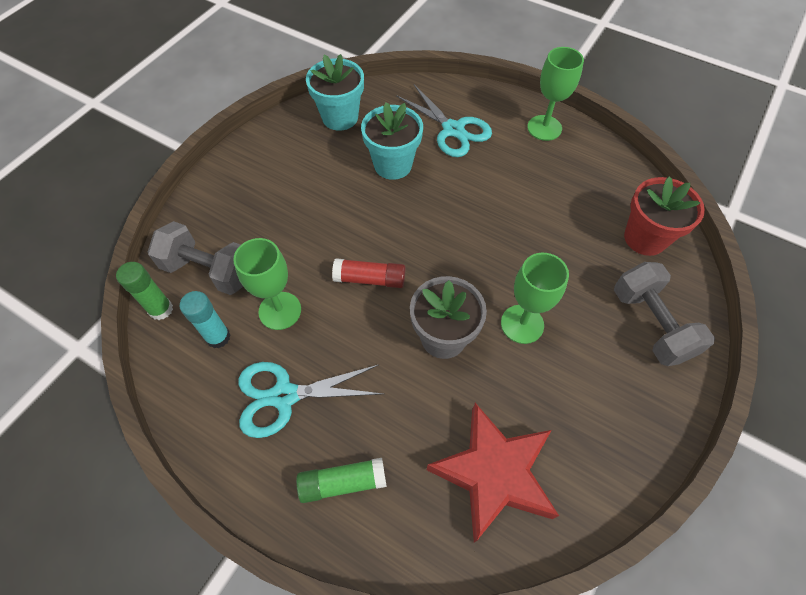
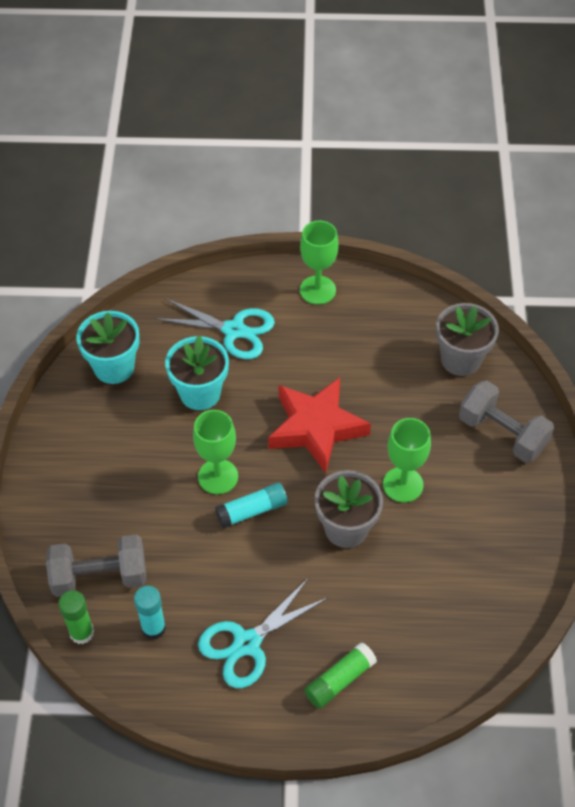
camera: 30 degrees left, 5 degrees down
green goblet [233,238,301,330] -> green goblet moved to [193,410,238,494]
red glue stick [332,258,405,288] -> turquoise glue stick [215,483,288,529]
red star [427,403,559,543] -> red star moved to [268,377,371,473]
red flower pot [624,176,705,256] -> grey flower pot [436,303,499,376]

